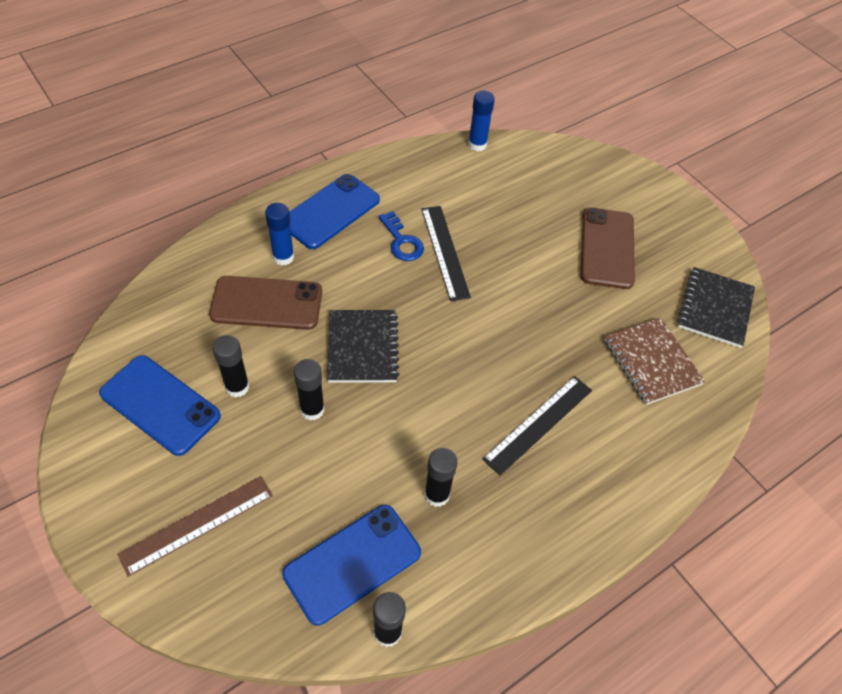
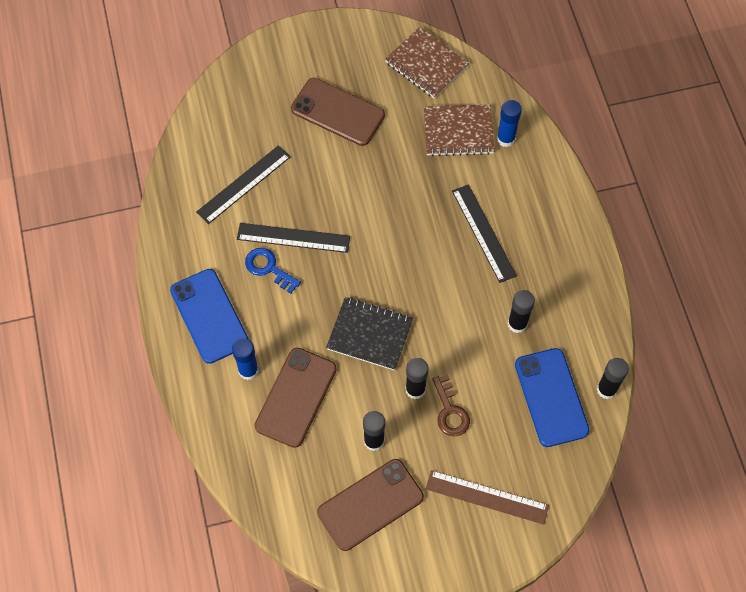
camera: 65 degrees left, 10 degrees up
blue phone [99,355,221,456] -> brown phone [317,459,424,551]
brown ruler [117,476,273,577] -> brown ruler turned 60 degrees counterclockwise [426,470,549,524]
blue key [379,211,424,261] -> blue key turned 135 degrees counterclockwise [245,248,301,294]
blue glue stick [468,91,495,151] -> blue glue stick moved to [497,100,522,147]
black notebook [678,267,755,348] -> brown notebook [385,27,469,98]
none -> black ruler [196,145,290,224]
none -> brown key [432,374,470,437]

